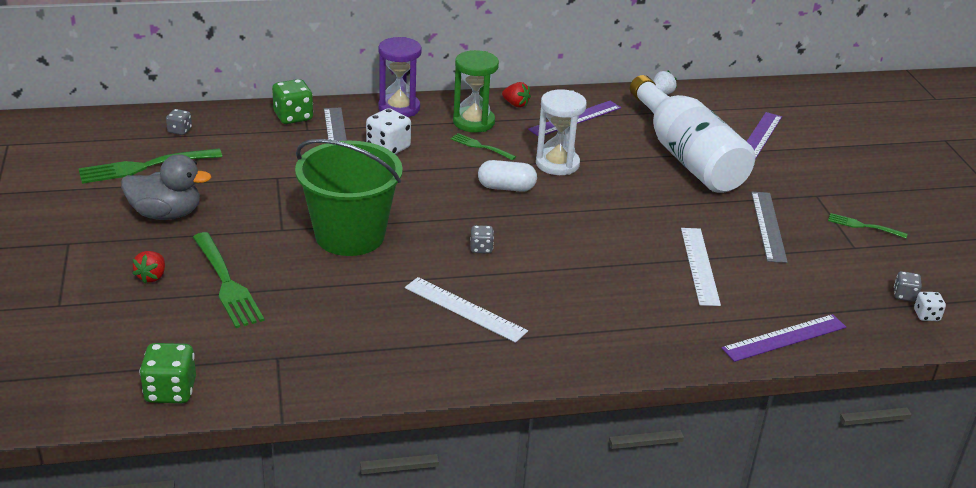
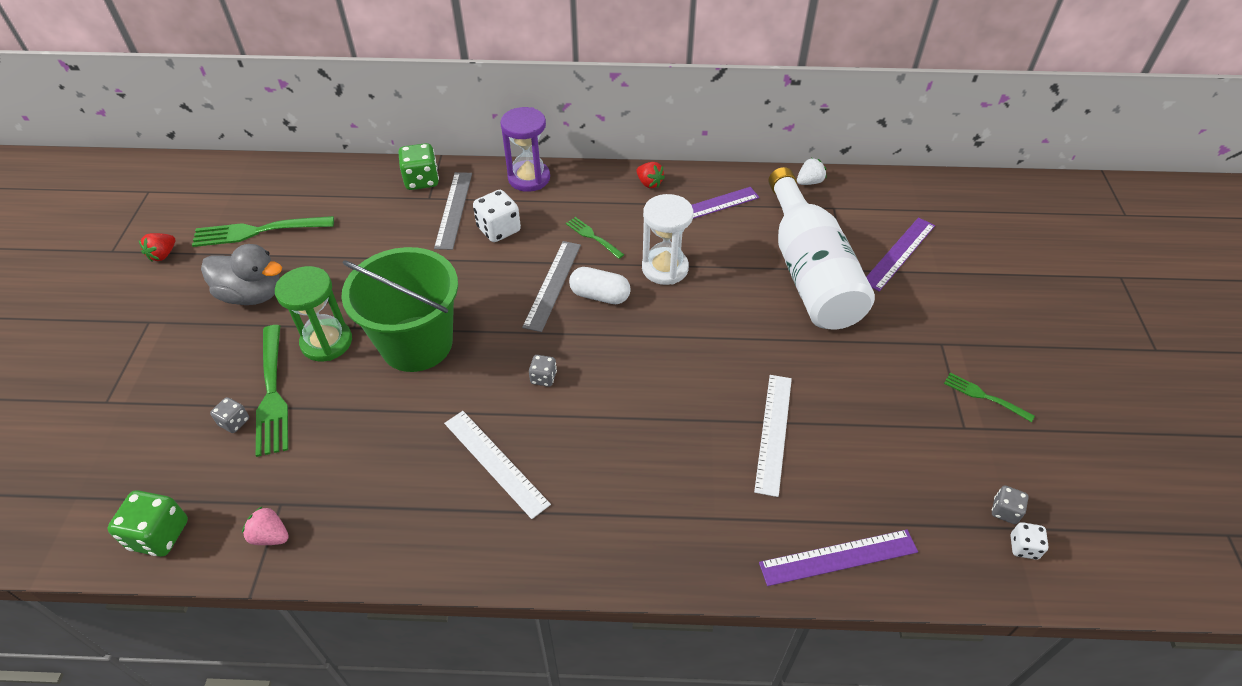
camera: 15 degrees right, 15 degrees up
red strawberry [133,251,165,283] -> red strawberry moved to [139,233,175,262]
grey dice [166,109,192,135] -> grey dice moved to [210,397,249,433]
green hourglass [453,50,499,132] -> green hourglass moved to [275,266,352,361]
grey ruler [751,192,788,263] -> grey ruler moved to [522,241,581,332]
none -> pink strawberry [242,506,289,545]

